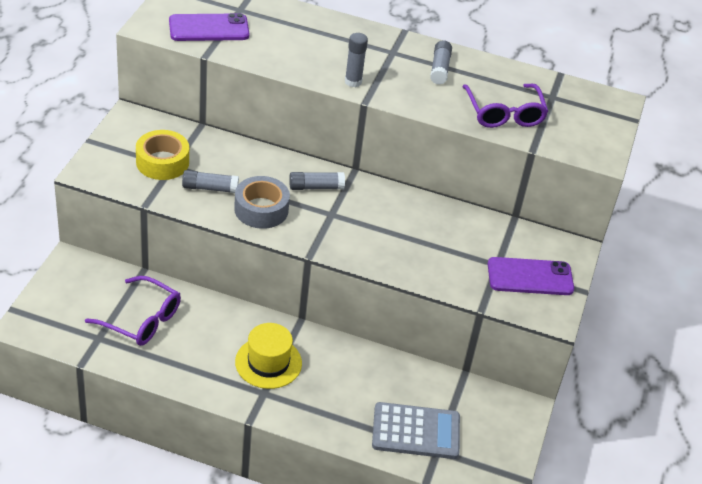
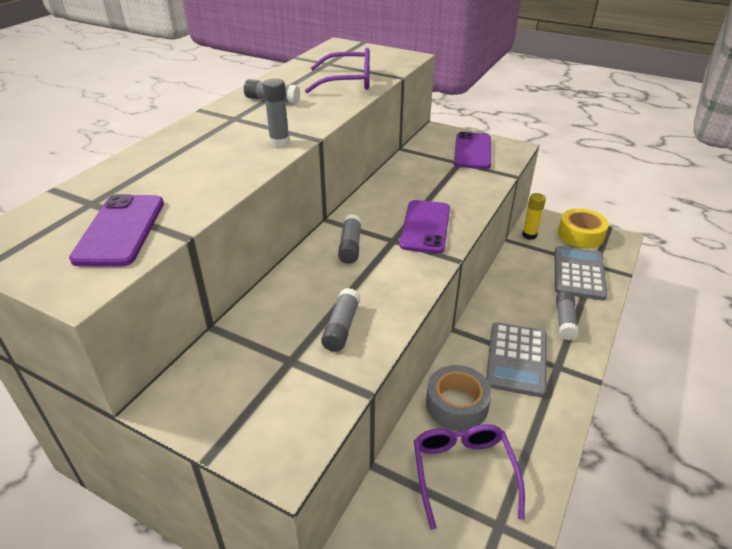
camera: 75 degrees left, 5 degrees down
purple glasses [85,276,181,346] -> purple glasses turned 45 degrees counterclockwise [414,424,525,530]
yellow tape [136,130,189,180] -> yellow tape moved to [558,208,609,248]
grey tape [234,176,290,229] -> grey tape moved to [426,365,492,431]
yellow hat [235,323,302,389] -> grey calculator [486,323,547,397]
none -> purple phone [399,200,450,254]
none -> yellow glue stick [522,193,546,240]
none -> grey glue stick [556,291,579,340]

